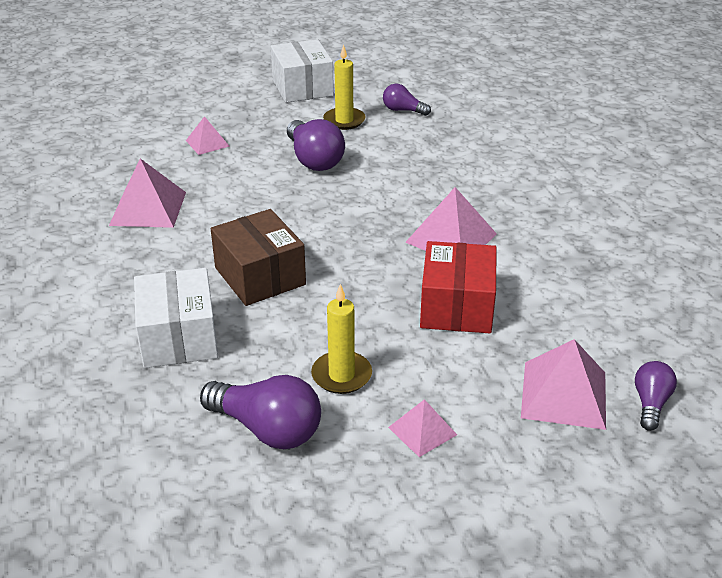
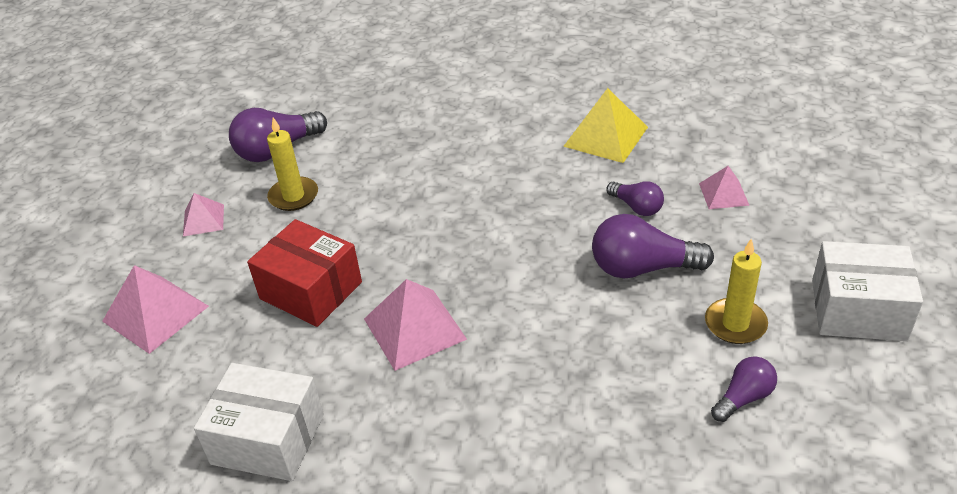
camera: 120 degrees right, 5 degrees up
pink pyramid [109,159,186,228] -> yellow pyramid [563,88,648,163]
white box [134,268,218,368] -> white box moved to [194,363,324,481]
brown box [211,209,306,306] -> none
purple light bulb [635,361,677,431] -> purple light bulb moved to [606,181,664,216]

